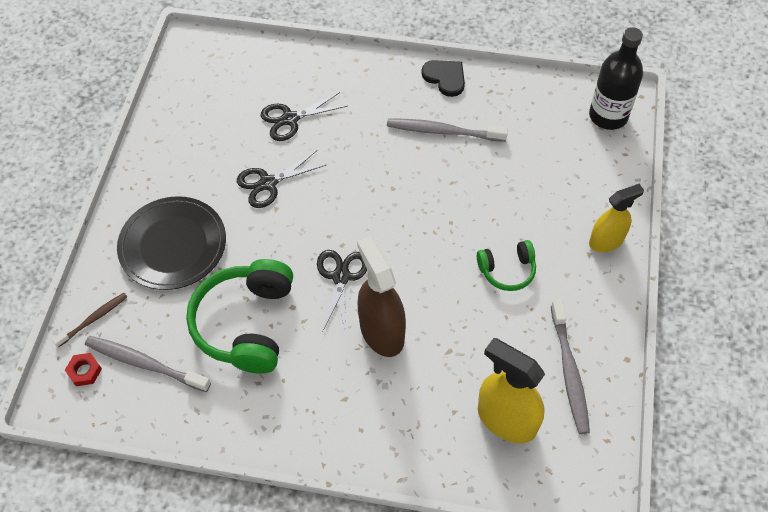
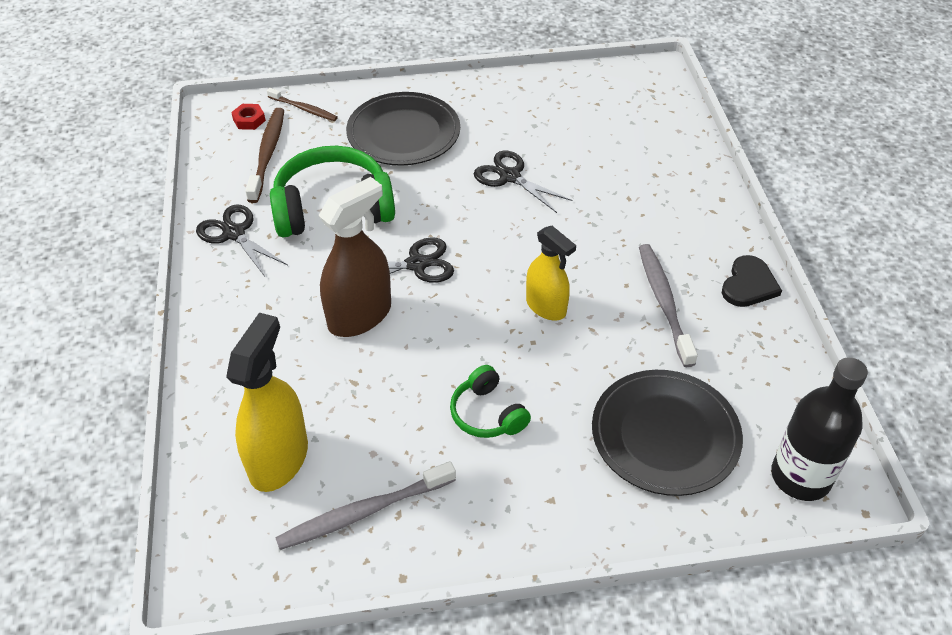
camera: 70 degrees right, 10 degrees down
grey toothbrush [85,336,211,392] -> brown toothbrush [245,108,284,203]
black scissors [260,92,348,141] -> black scissors moved to [196,205,288,277]
yellow spray bottle [589,184,644,252] -> yellow spray bottle moved to [526,226,576,320]
none -> black plate [592,370,743,496]

